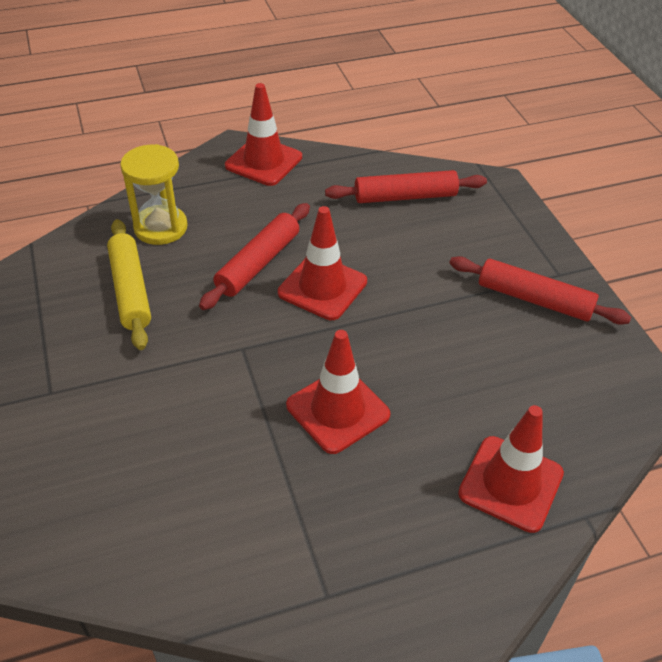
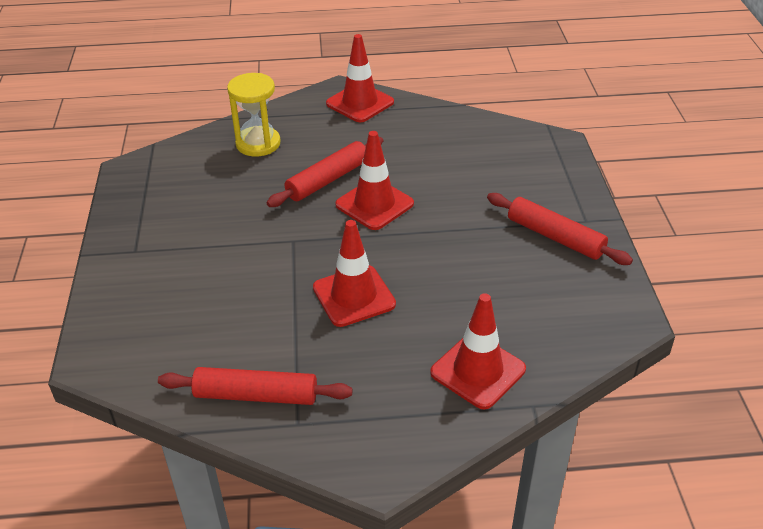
camera: 15 degrees right, 5 degrees down
yellow rolling pin [107,219,151,350] -> none
red rolling pin [325,170,487,203] -> red rolling pin moved to [158,367,353,405]

